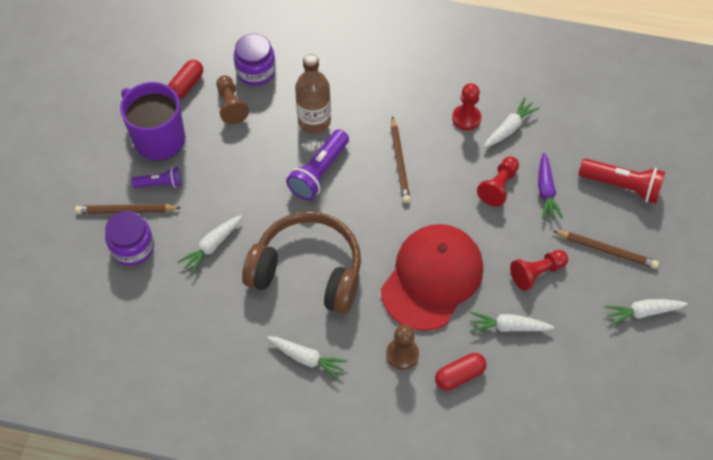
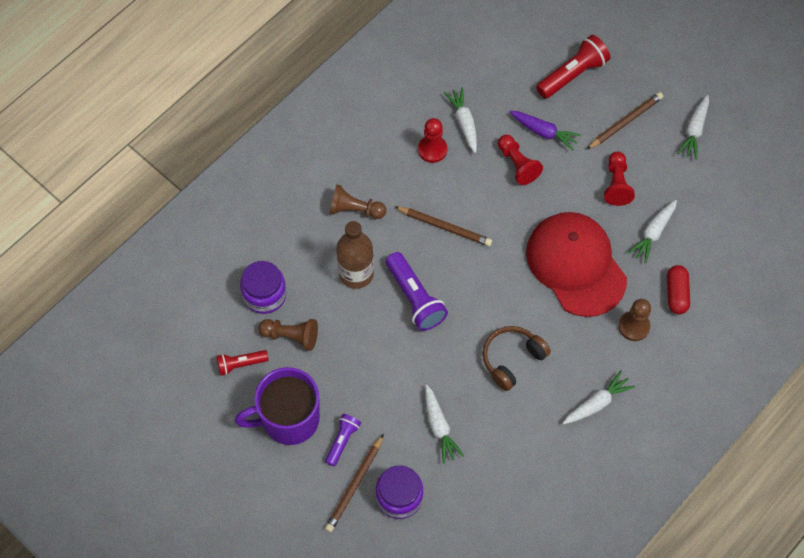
camera: 60 degrees left, 5 degrees up
red capsule [168,60,203,99] -> red flashlight [216,350,269,376]
brown headphones [242,211,361,314] -> brown headphones [483,326,551,391], size x0.56
none -> brown pawn [329,184,386,219]

